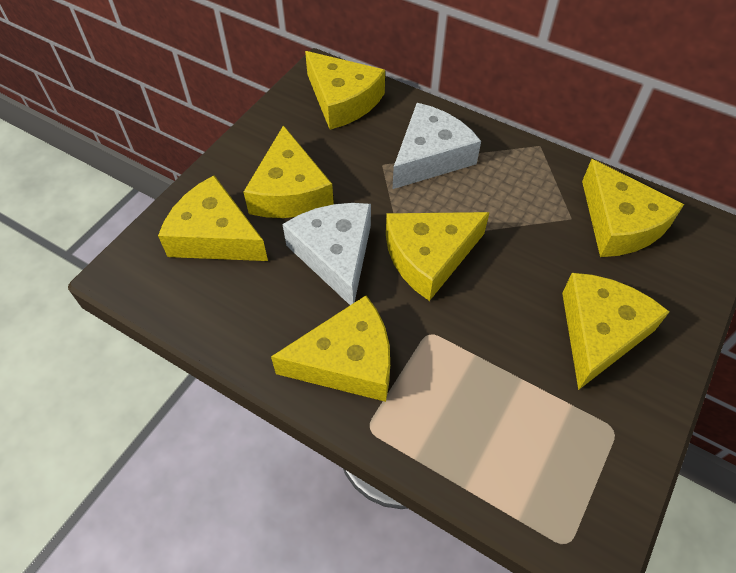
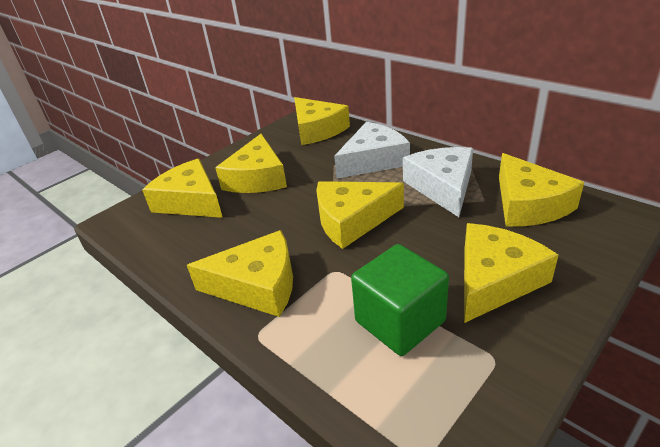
camera: 15 degrees right, 20 degrees down
white cheese [283,203,371,305] -> white cheese moved to [403,147,473,217]
none -> green cube [351,244,449,356]

